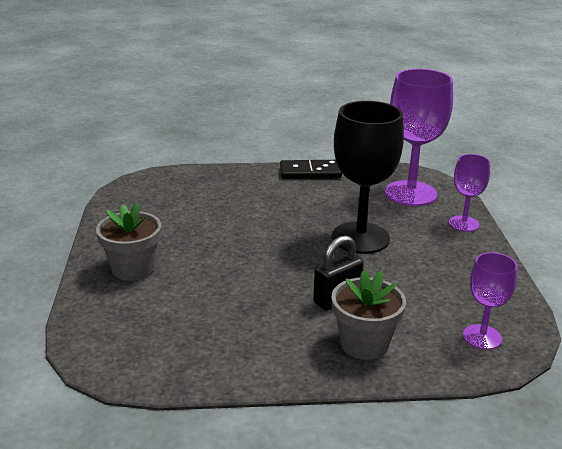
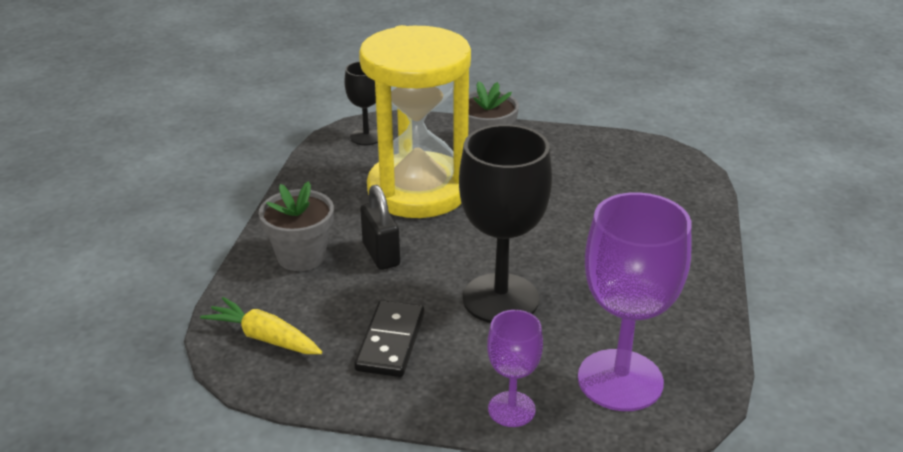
camera: 105 degrees right, 5 degrees up
black domino [280,160,342,179] -> black domino moved to [354,300,424,377]
purple goblet [463,252,517,350] -> yellow carrot [200,297,322,354]
none -> black goblet [344,61,378,145]
none -> yellow hourglass [359,25,471,218]

